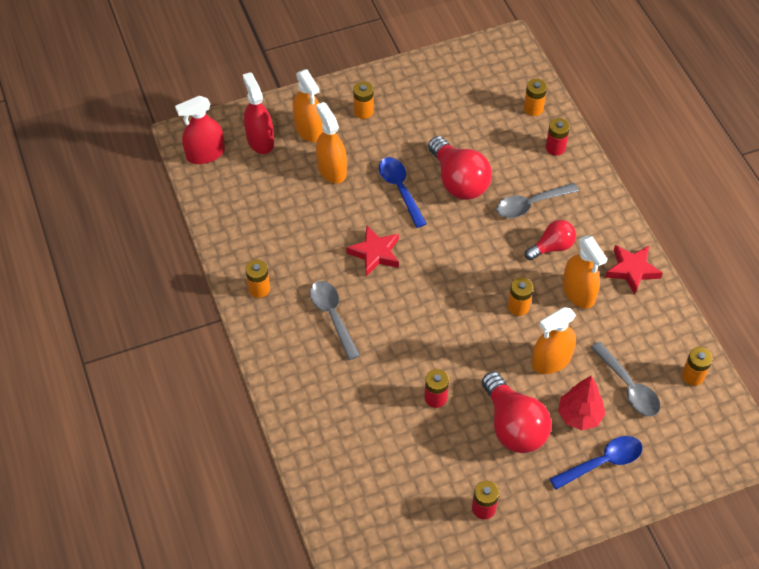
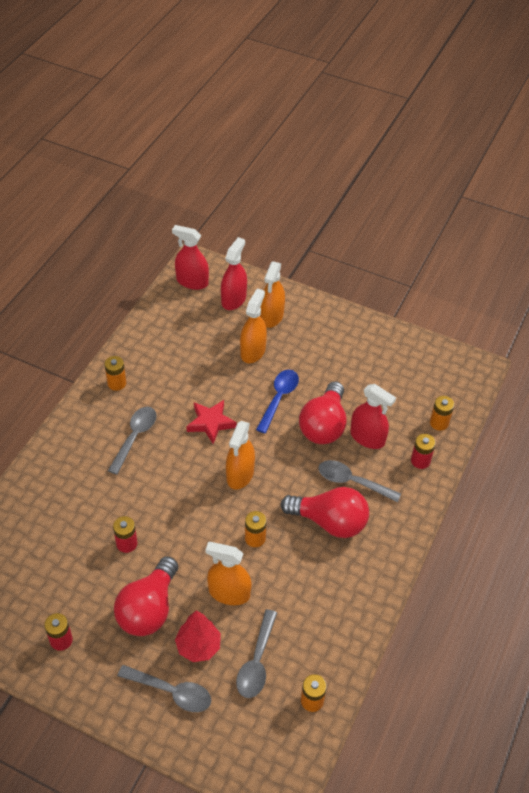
camera: 45 degrees right, 5 degrees down
orange battery [353,82,374,119] -> none
red light bulb [525,220,576,260] -> red light bulb [281,487,369,538], size x1.65
blue spoon [550,436,642,490] -> grey spoon [117,665,211,712]
orange spray bottle [563,235,607,308] -> orange spray bottle moved to [226,421,255,490]
red star [605,245,663,295] -> none
none -> red spray bottle [350,384,396,449]

